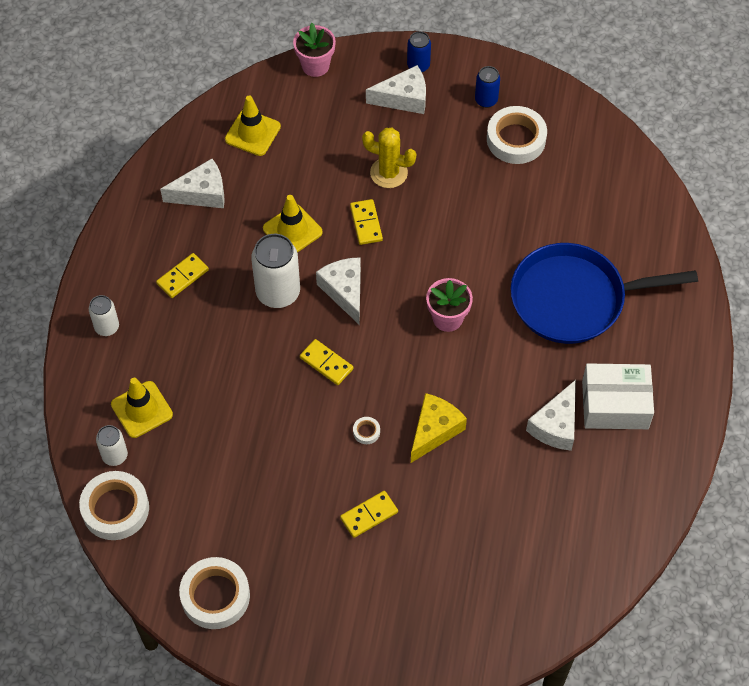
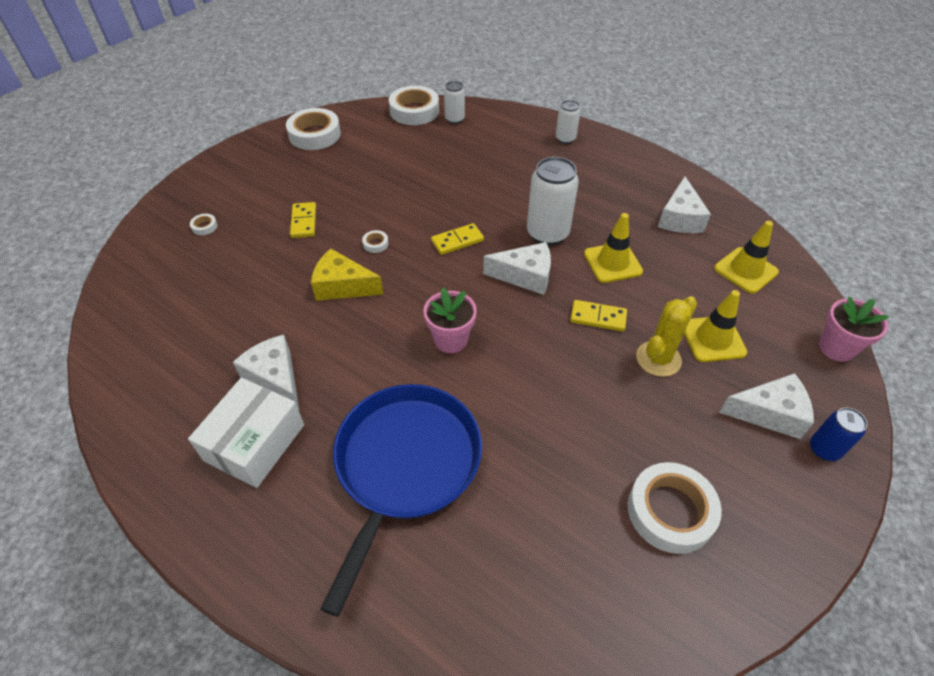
camera: 115 degrees right, 10 degrees down
yellow traffic cone [111,378,173,438] -> yellow traffic cone moved to [684,290,747,362]
yellow domino [156,253,209,298] -> none
white cheese [366,65,426,114] -> white cheese turned 105 degrees counterclockwise [719,373,814,439]
yellow cheese [411,393,467,463] -> yellow cheese turned 135 degrees clockwise [311,248,383,301]
blue can [475,66,500,108] -> none
none -> white tape [190,214,218,235]

